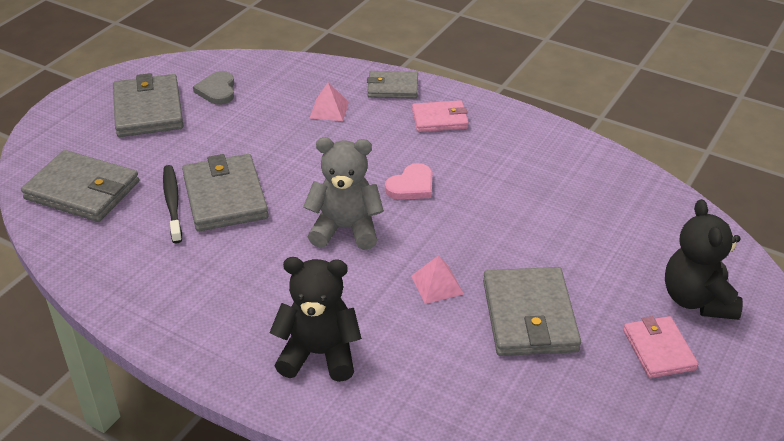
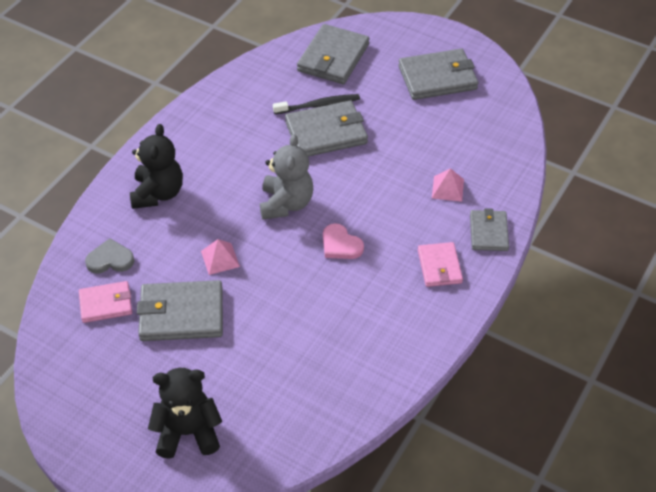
camera: 90 degrees right, 10 degrees up
grey heart [193,71,234,105] -> grey heart moved to [85,238,134,274]
pink wallet [623,316,698,378] -> pink wallet moved to [79,281,132,323]

